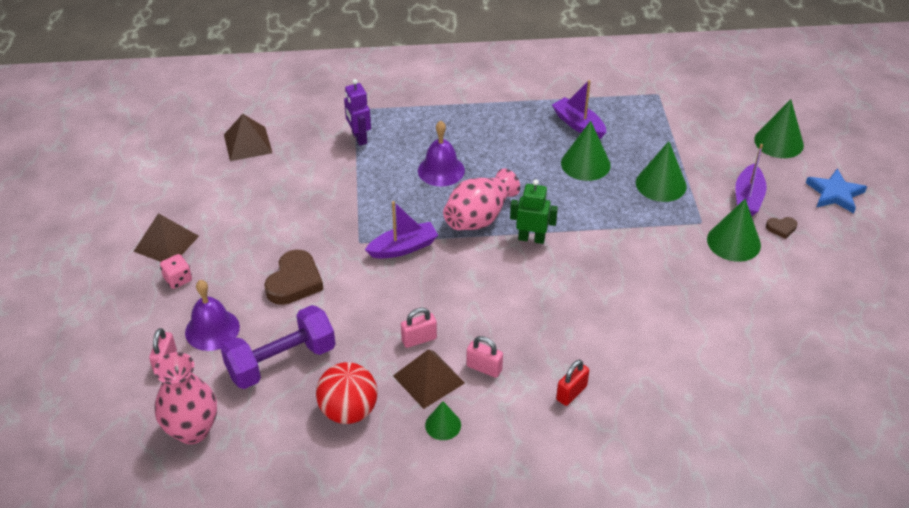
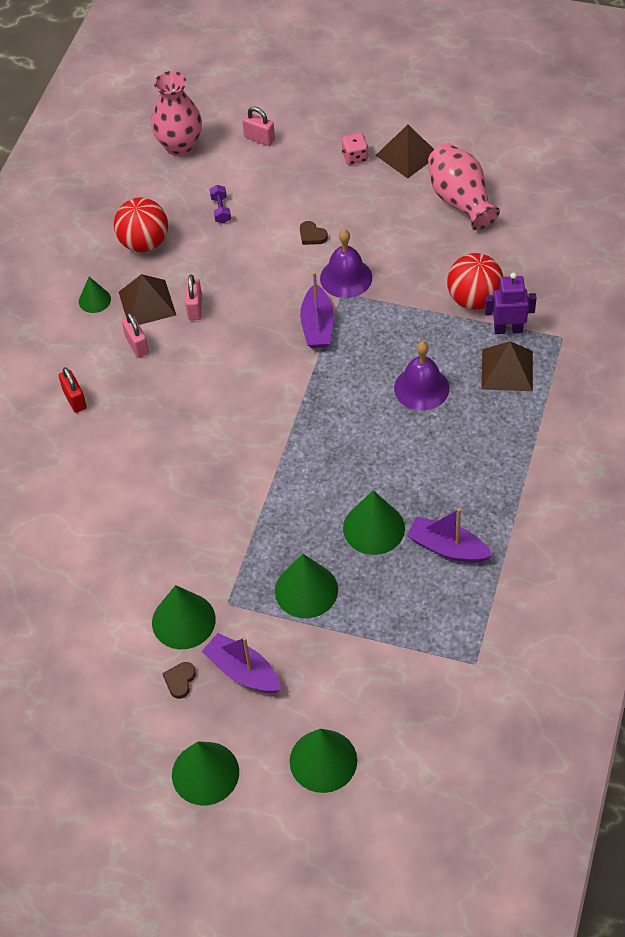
camera: 115 degrees right, 10 degrees up
purple bell [185,280,240,351] -> purple bell moved to [320,229,372,298]
purple dumbbell [221,305,335,389] -> purple dumbbell [210,185,231,223], size x0.41
brown pyramid [224,114,272,161] -> brown pyramid moved to [481,341,533,391]
brown heart [264,249,324,305] -> brown heart [300,221,328,245], size x0.49
pink vase [443,168,520,230] -> pink vase moved to [428,143,500,230]
pink padlock [466,336,503,378] -> pink padlock turned 75 degrees counterclockwise [122,313,149,358]
green robot [510,179,558,244] -> none
purple boat [552,80,606,139] -> purple boat turned 135 degrees counterclockwise [407,508,493,563]
blue star [806,168,867,213] -> green cone [172,742,239,805]
none -> red ball [447,253,503,310]

